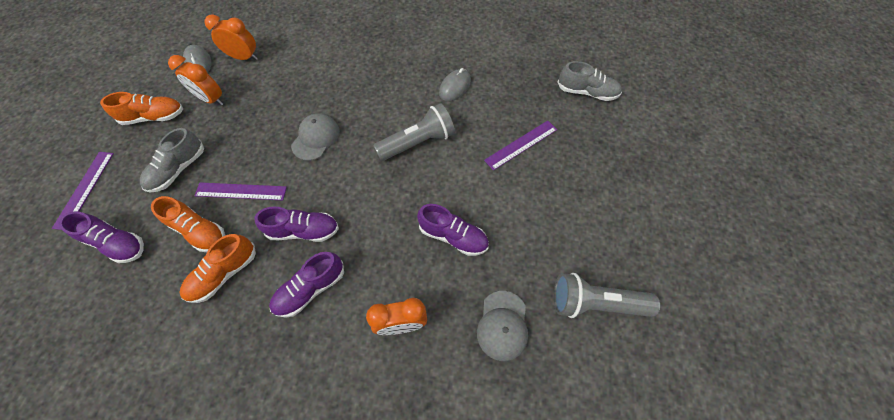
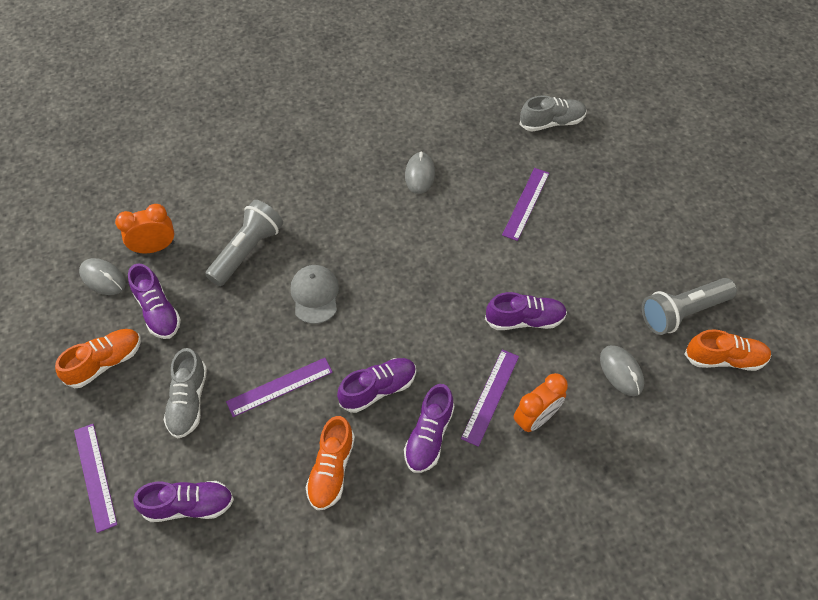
camera: 30 degrees left, 5 degrees down
orange shoe [151,196,225,252] -> orange shoe moved to [685,329,771,371]
orange clock [168,55,224,106] -> purple shoe [128,264,181,339]
grey flashlight [373,103,455,161] -> grey flashlight moved to [205,200,283,286]
grey cap [477,291,528,361] -> grey mouse [600,345,644,396]
none -> purple ruler [461,349,519,447]

